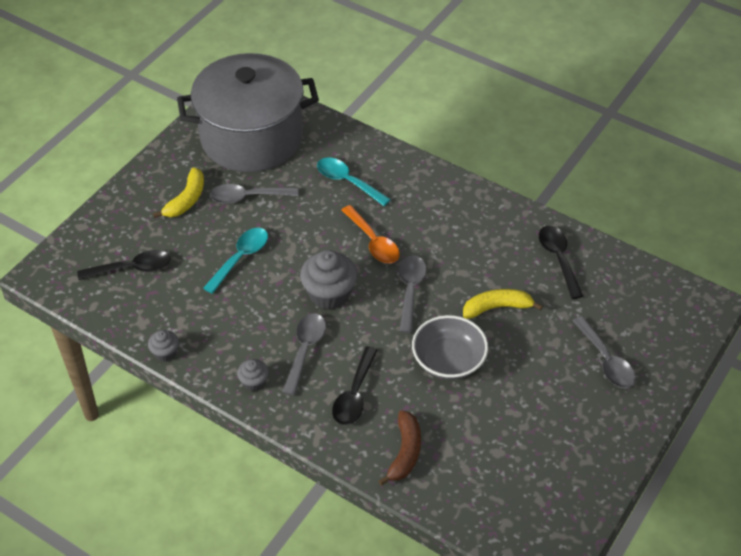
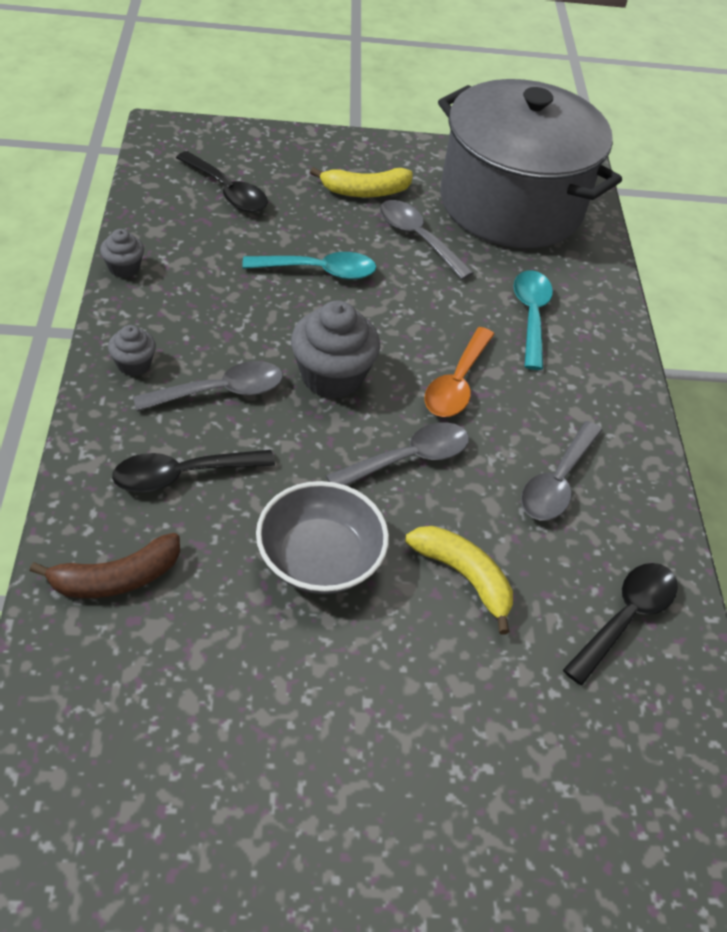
camera: 50 degrees right, 0 degrees up
grey spoon [572,316,636,389] -> grey spoon moved to [521,421,603,520]

